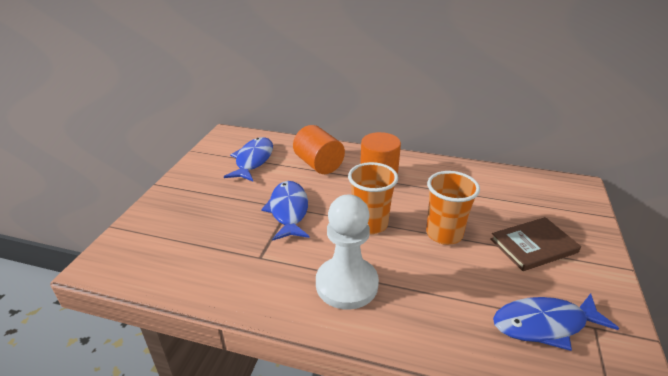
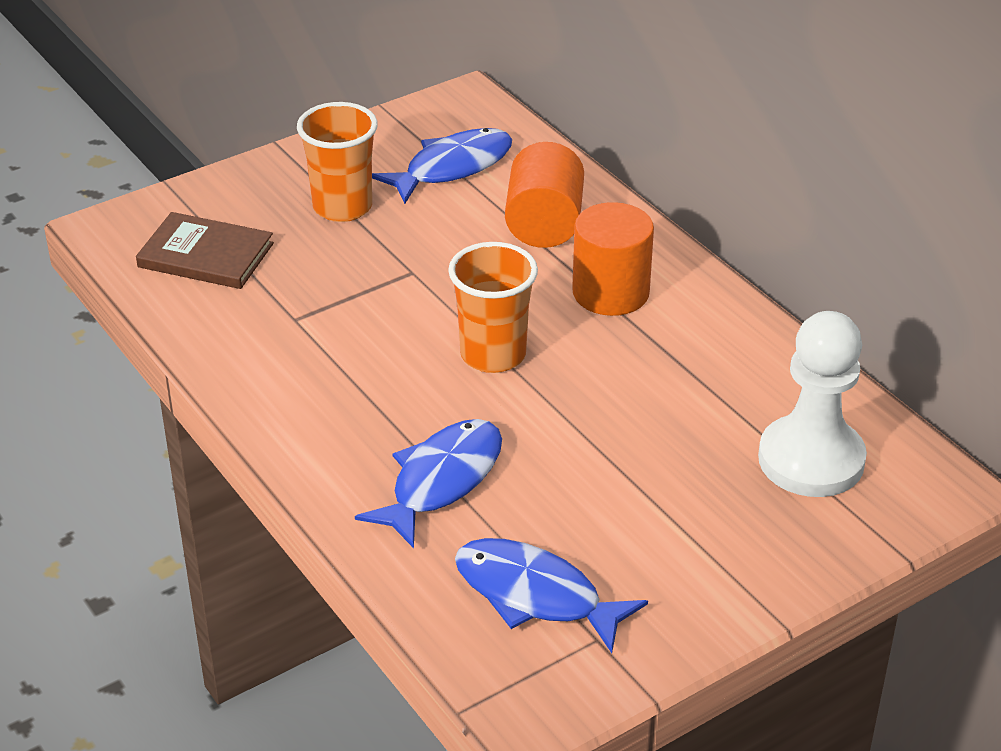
camera: 40 degrees right, 5 degrees up
blue fish [261,181,310,241] -> blue fish moved to [355,419,502,548]
white pawn [316,195,379,310] -> white pawn moved to [758,311,867,497]
orange cup [426,171,480,245] -> orange cup moved to [297,102,378,222]
brown book [490,217,581,271] -> brown book moved to [136,212,274,289]

